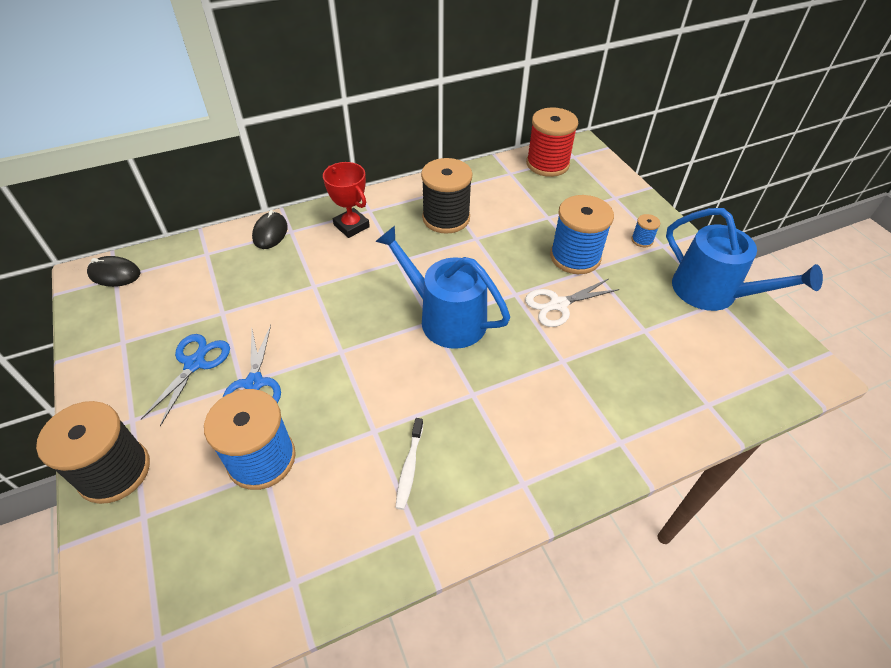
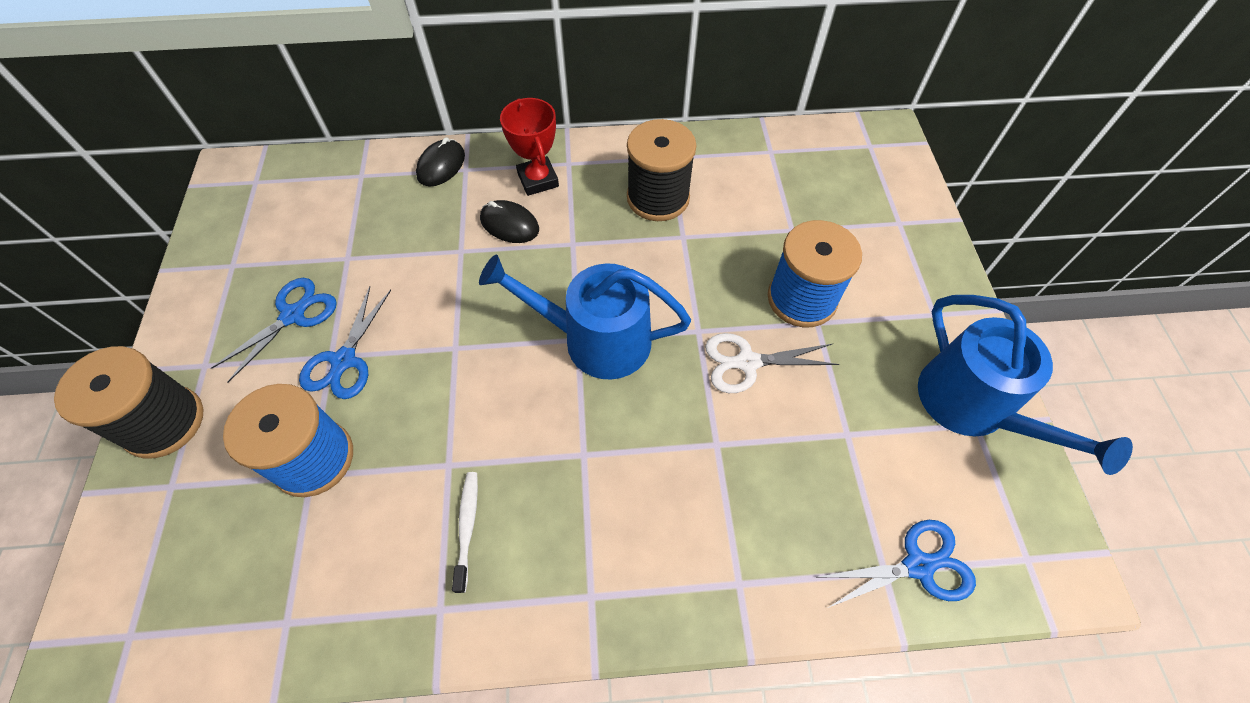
camera: 20 degrees right, 10 degrees up
black mouse [87,256,141,287] -> black mouse moved to [480,200,539,243]
blue watering can [375,226,510,349] -> blue watering can turned 45 degrees counterclockwise [479,254,691,380]
white toothbrush [395,418,423,510] -> white toothbrush turned 150 degrees clockwise [452,472,478,593]
red spool [526,107,578,177] -> none
blue spool [631,214,660,247] -> none
none -> blue scissors [819,520,976,608]

